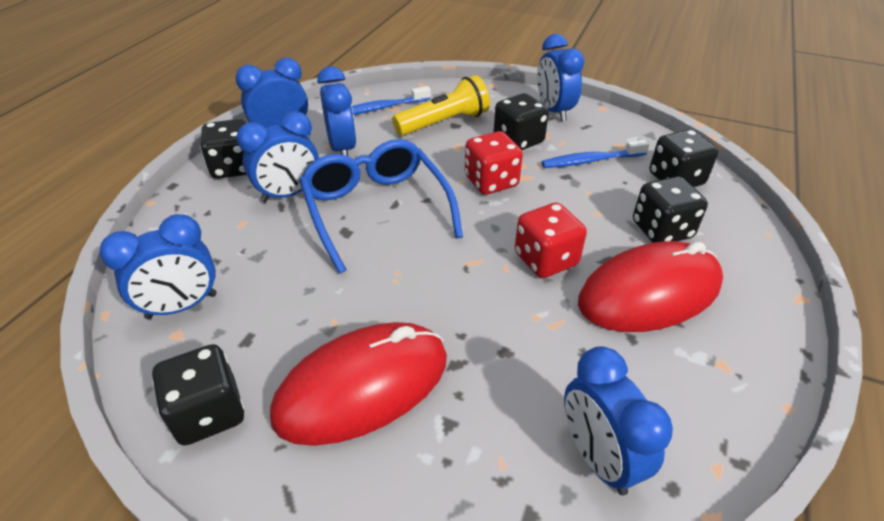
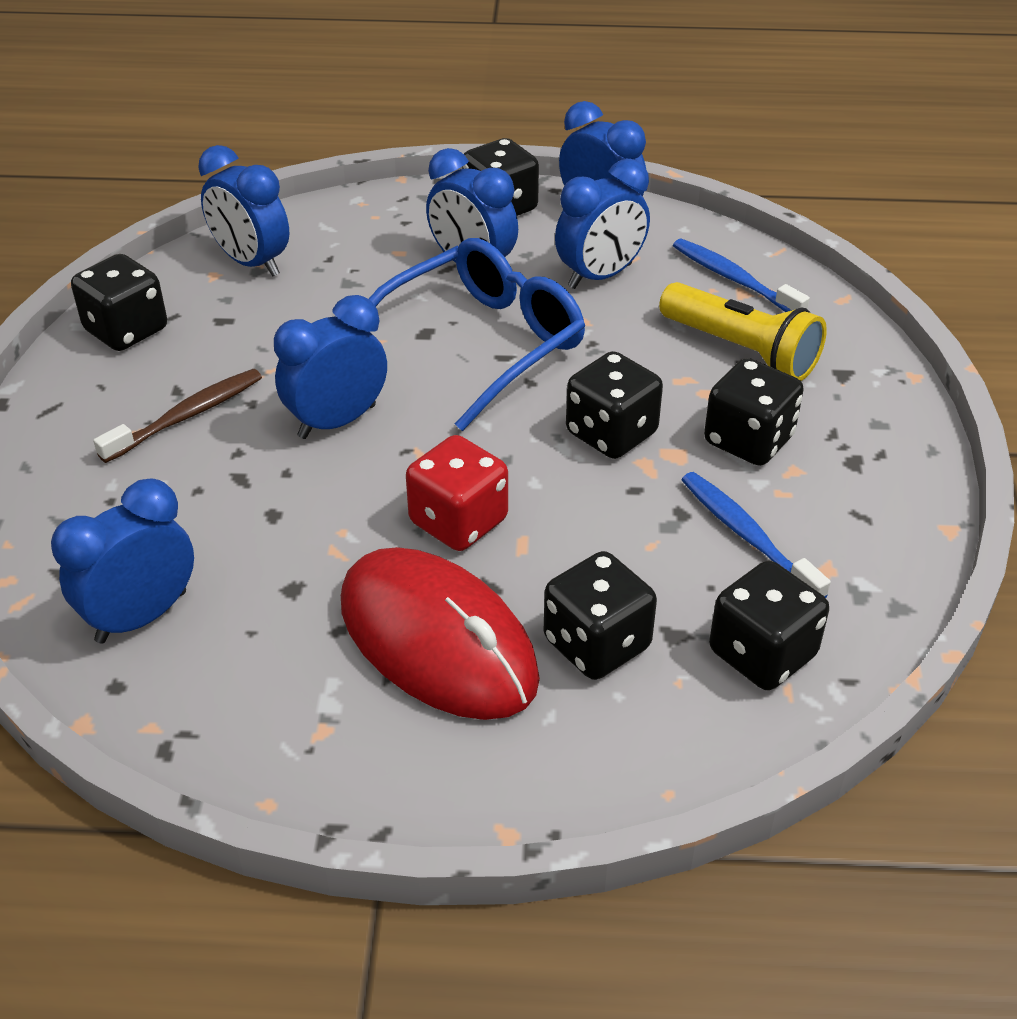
camera: 70 degrees right, 0 degrees up
red mouse [270,322,447,446] -> brown toothbrush [93,369,262,463]
red dice [465,131,523,195] -> black dice [566,351,663,459]
blue clock [537,34,584,121] -> blue clock moved to [274,295,387,439]

